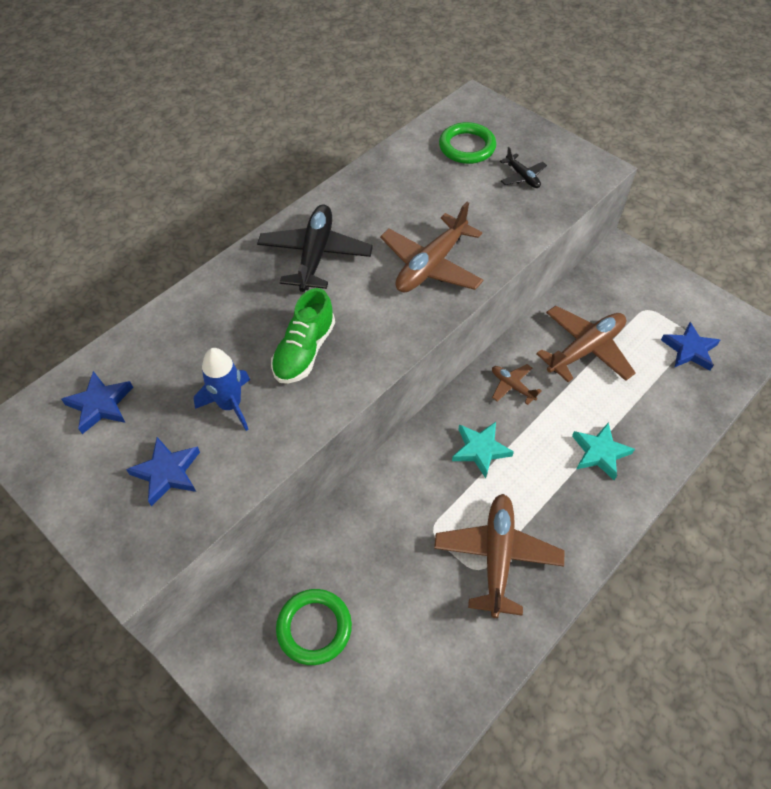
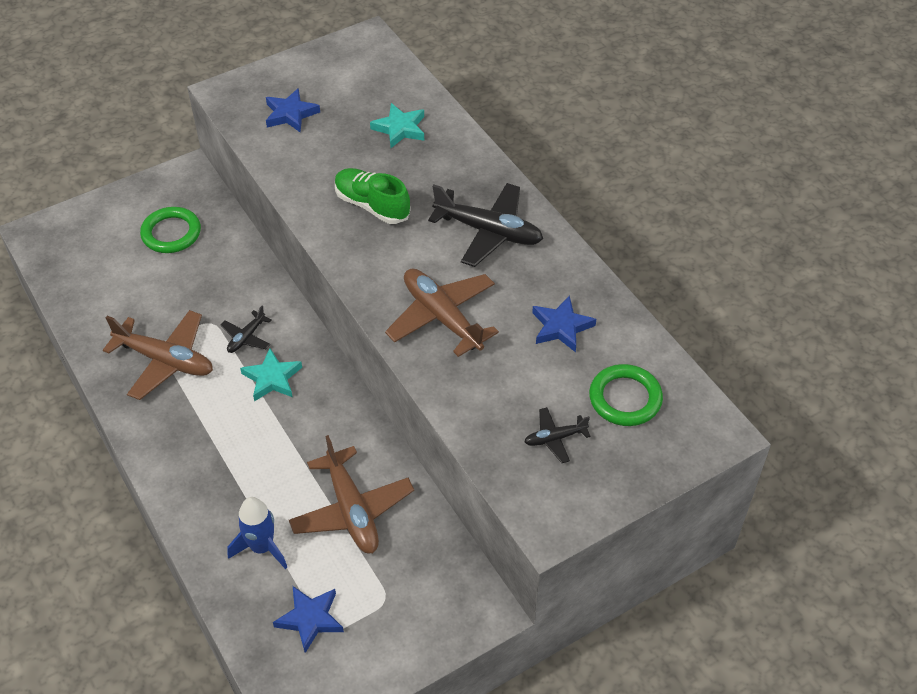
camera: 105 degrees right, 5 degrees down
blue star [61,371,133,434] -> blue star moved to [532,295,596,352]
blue rocket [194,348,250,431] -> blue rocket moved to [227,497,287,569]
brown plane [492,364,542,405] -> none
turquoise star [572,422,635,481] -> turquoise star moved to [370,103,424,148]
none -> black plane [221,306,271,353]

